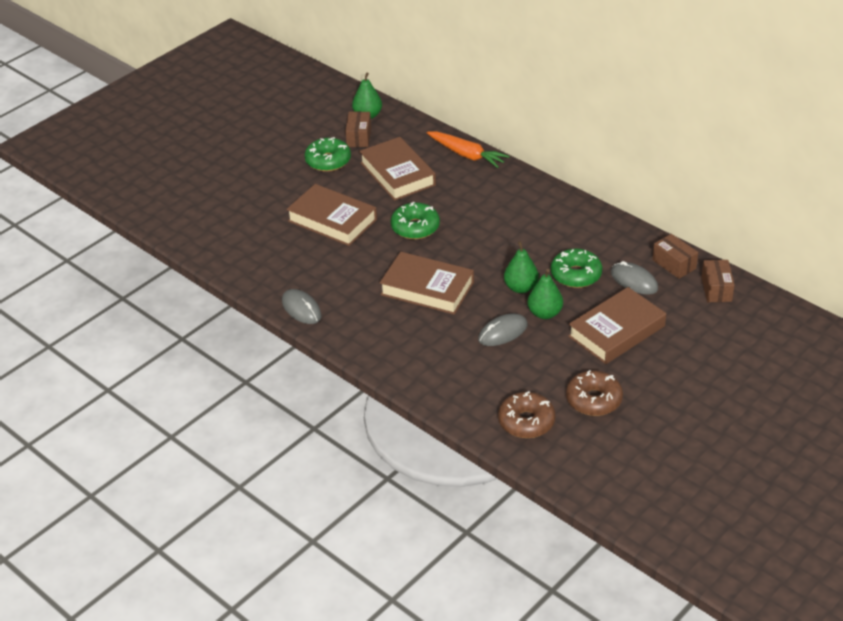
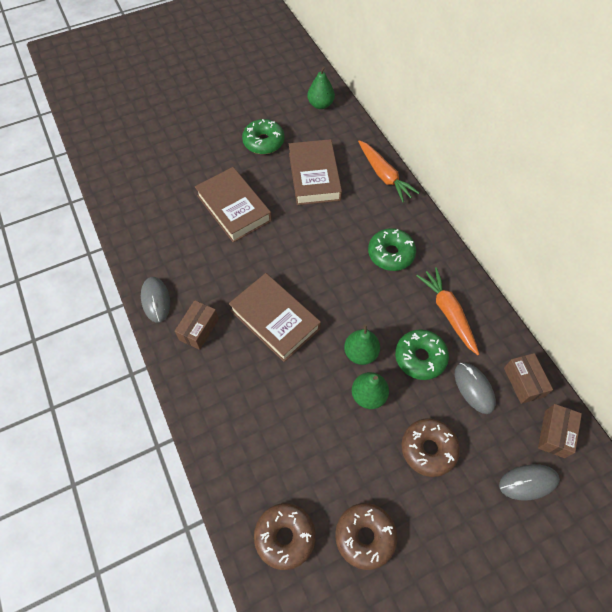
camera: 20 degrees right, 20 degrees up
brown box [345,111,371,147] -> brown box moved to [175,300,219,350]
green donut [391,202,440,240] -> green donut moved to [368,228,416,271]
grey mouse [478,313,528,346] -> grey mouse moved to [499,464,560,501]
brown book [568,287,666,364] -> brown donut [402,419,460,477]
none -> orange carrot [417,267,479,355]

